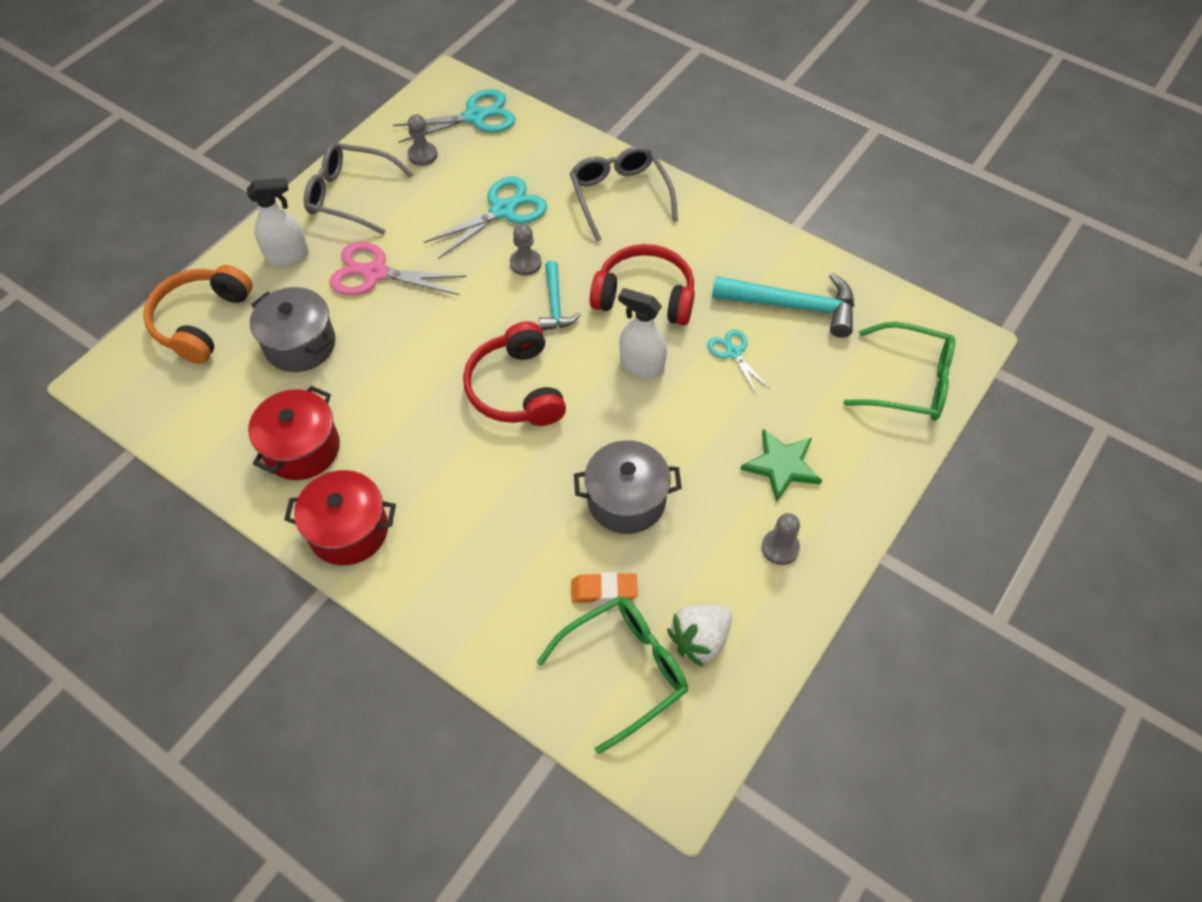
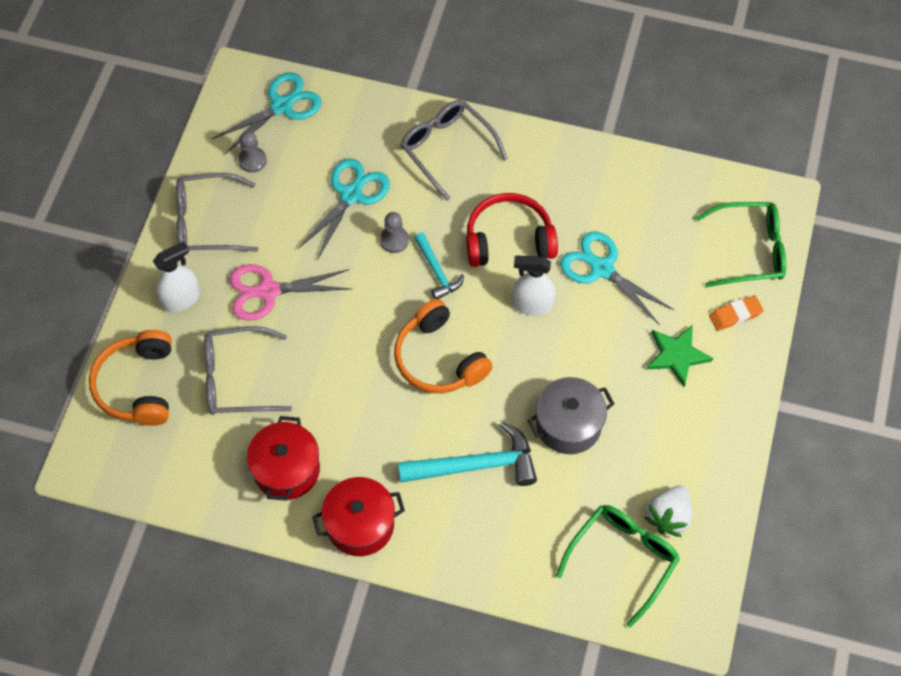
camera: 20 degrees left, 5 degrees up
grey pot [250,287,336,372] -> grey glasses [204,326,292,415]
red headphones [463,322,566,426] -> orange headphones [394,299,493,393]
orange eraser [571,572,638,603] -> orange eraser moved to [709,295,764,331]
turquoise scissors [707,329,769,394] -> turquoise scissors [560,231,674,325], size x1.75
turquoise hammer [712,273,854,338] -> turquoise hammer moved to [398,422,537,486]
grey pawn [762,513,800,565] -> none

